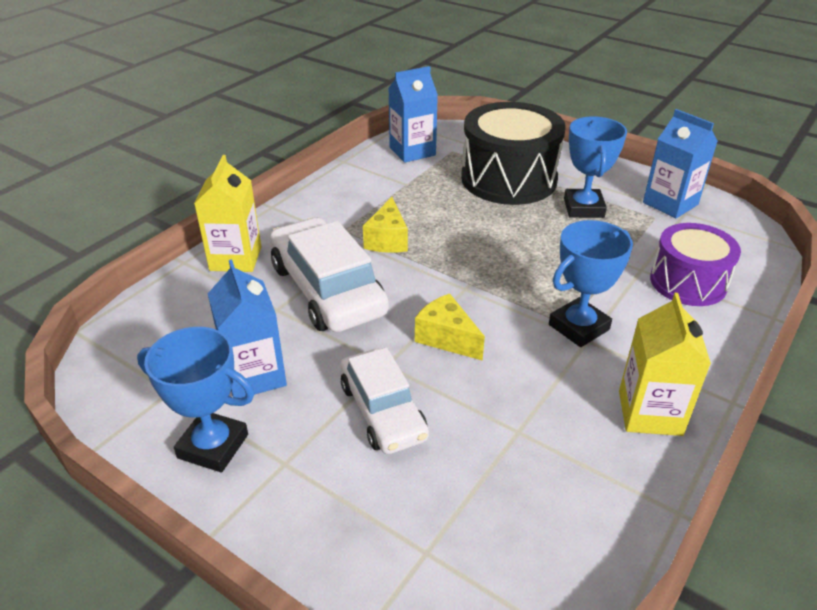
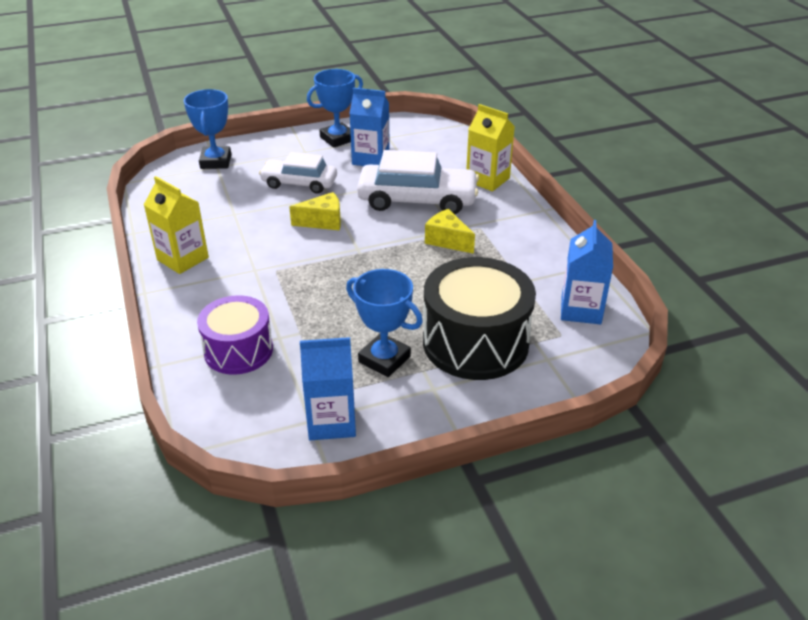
camera: 125 degrees right, 0 degrees up
blue trophy [549,220,633,347] -> blue trophy moved to [184,89,231,169]

